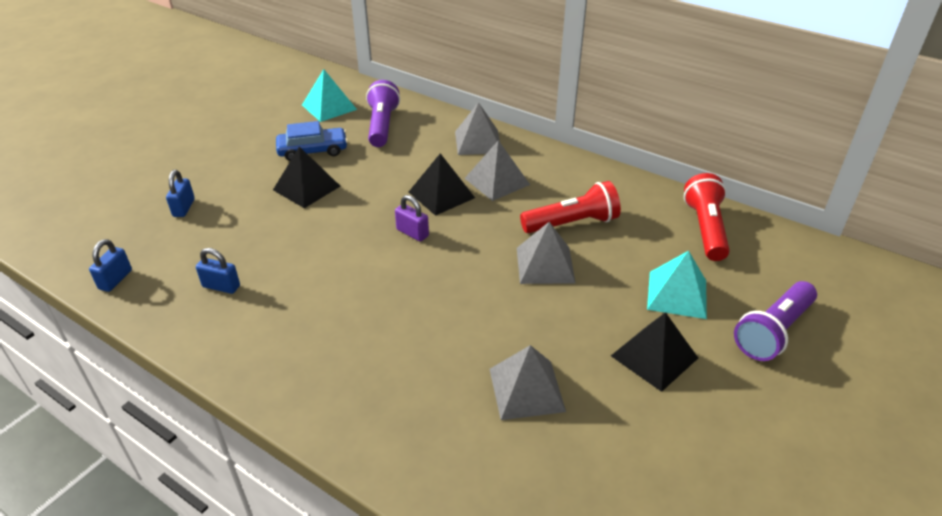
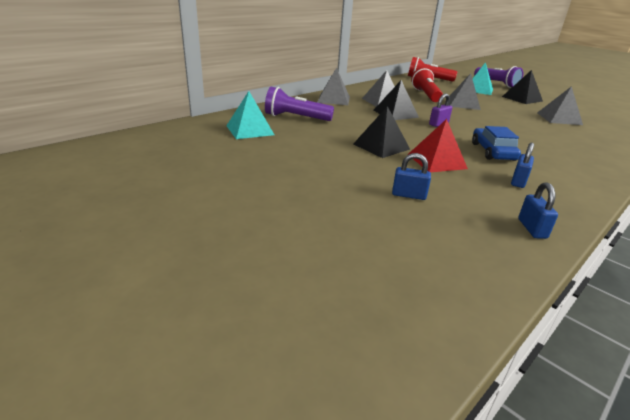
camera: 80 degrees left, 10 degrees down
blue padlock [89,239,132,292] -> blue padlock turned 60 degrees clockwise [518,182,558,239]
blue car [276,121,348,161] -> blue car moved to [472,126,521,161]
none -> red pyramid [408,119,468,172]

